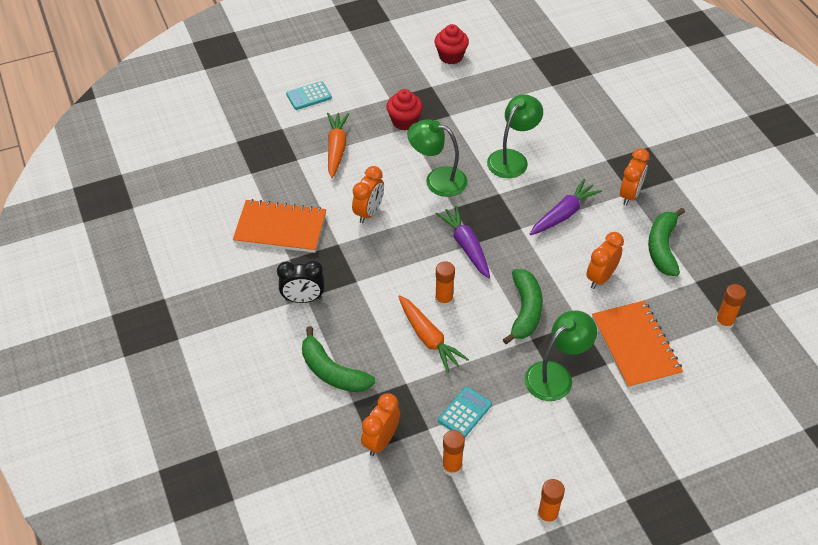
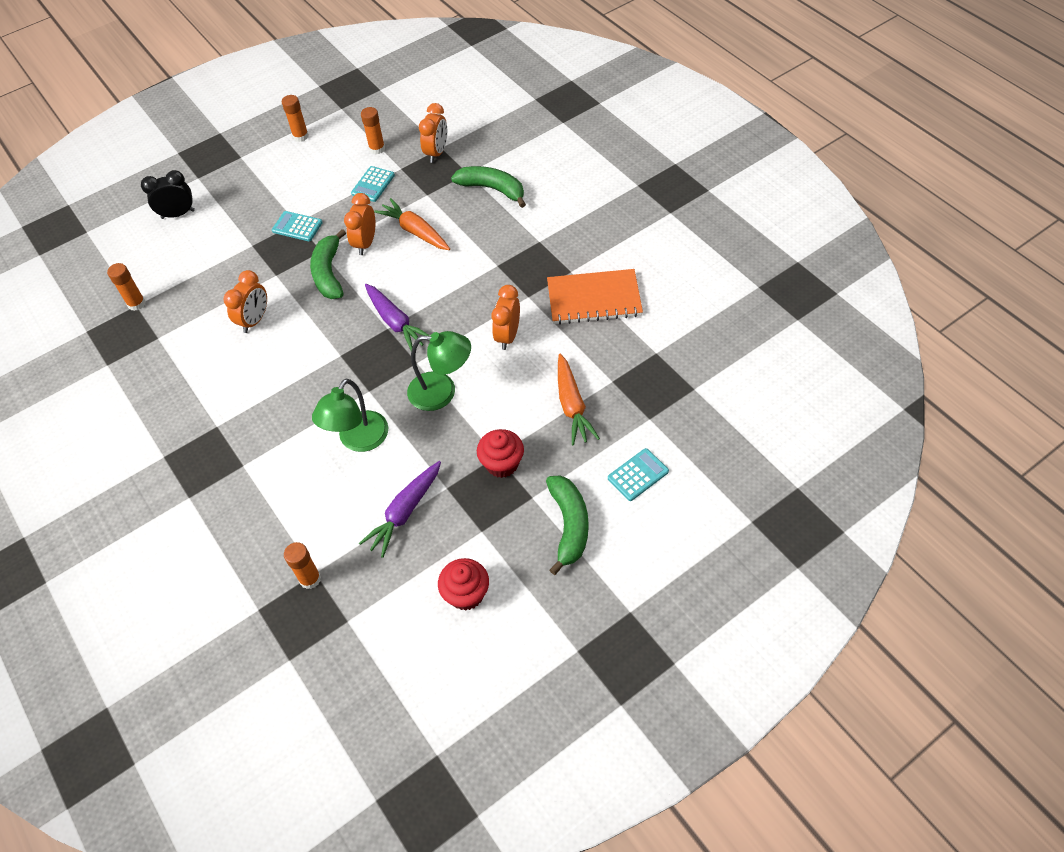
camera: 170 degrees right, 5 degrees up
black clock [277,260,324,303] -> black clock moved to [141,170,195,219]
orange glue stick [435,261,455,307] -> orange glue stick moved to [284,542,321,589]
green lamp [525,310,597,401] -> turquoise calculator [272,211,323,241]
purple carrot [530,179,602,235] -> purple carrot moved to [359,461,441,558]
orange notebook [592,301,683,389] -> none
orange clock [620,148,650,206] -> orange clock moved to [344,193,375,255]
green banana [648,208,685,276] -> green banana moved to [546,475,589,575]

